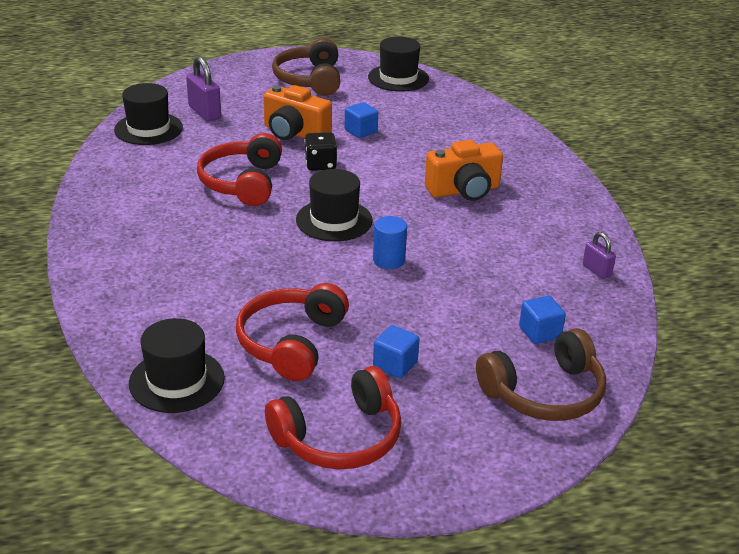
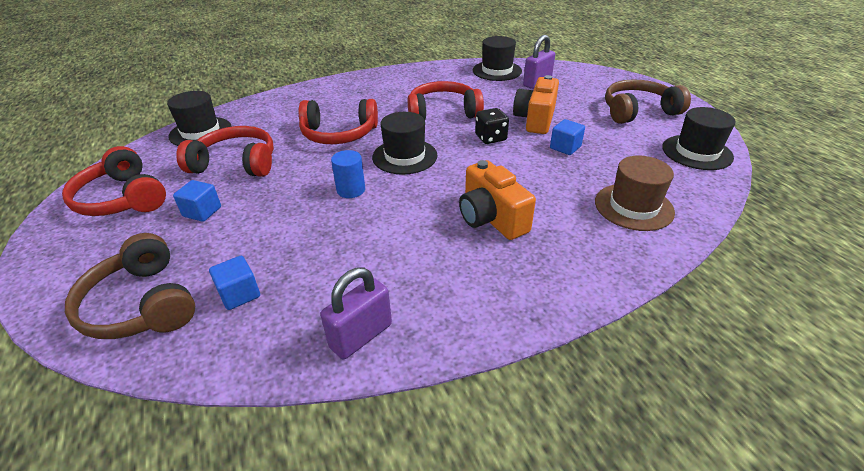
camera: 80 degrees right, 5 degrees up
purple padlock [583,232,616,279] -> purple padlock [320,267,392,359], size x1.65
none -> red headphones [299,99,378,144]
none -> brown hat [595,156,675,231]

